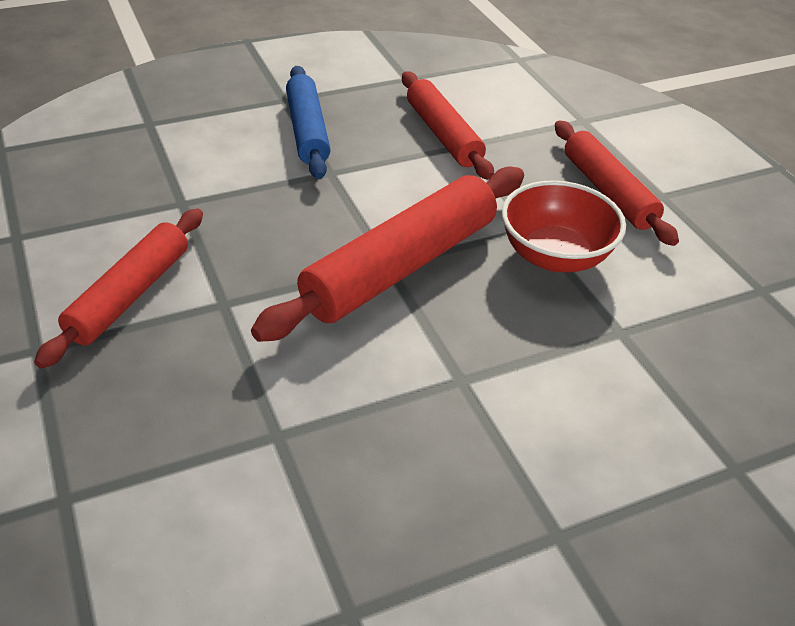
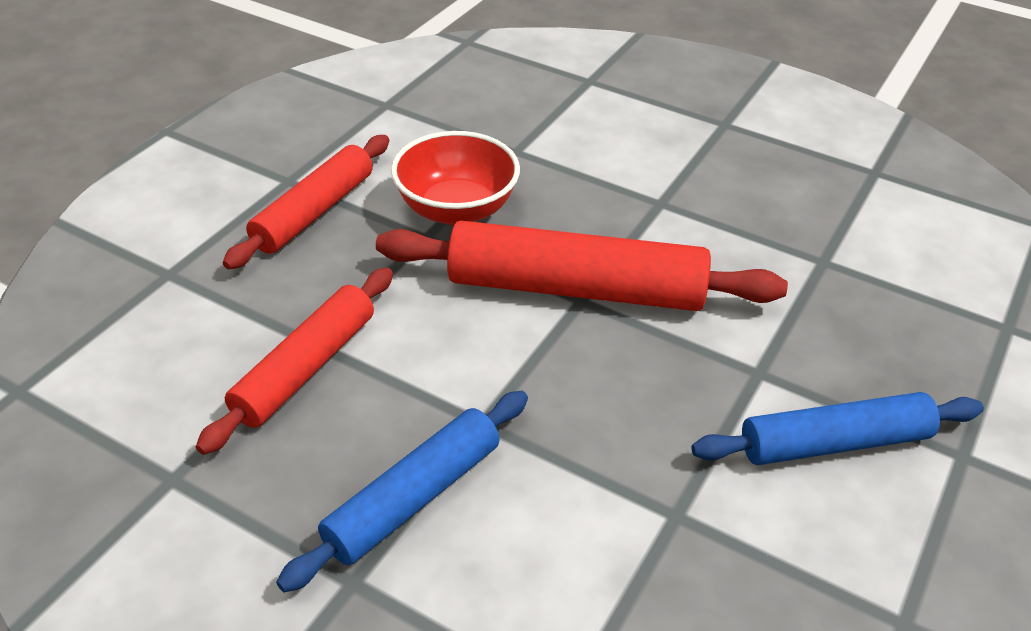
camera: 125 degrees left, 0 degrees up
red rolling pin [34,209,203,369] -> blue rolling pin [692,392,984,465]

